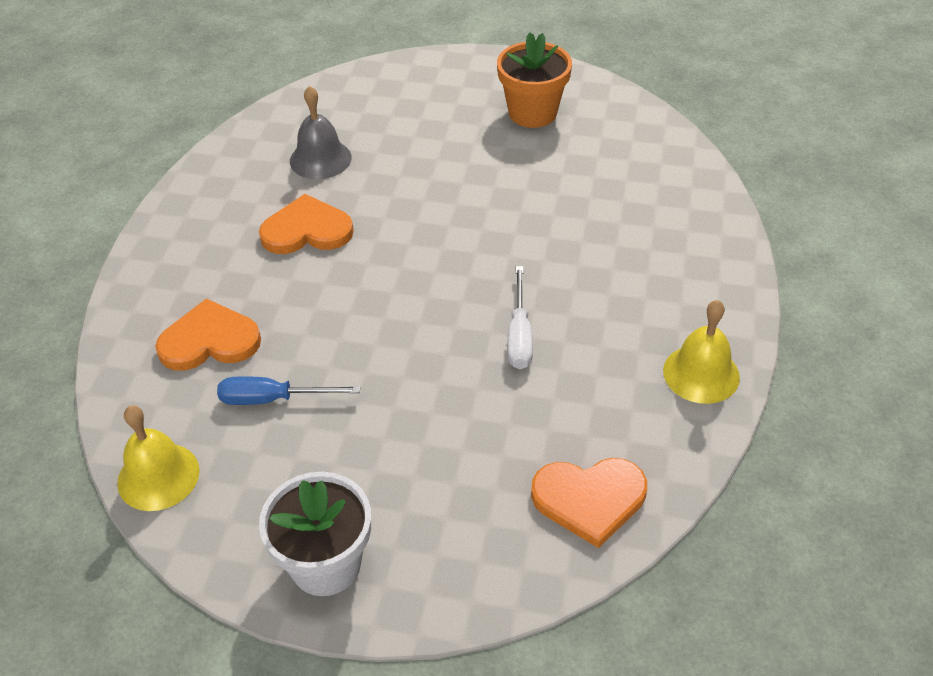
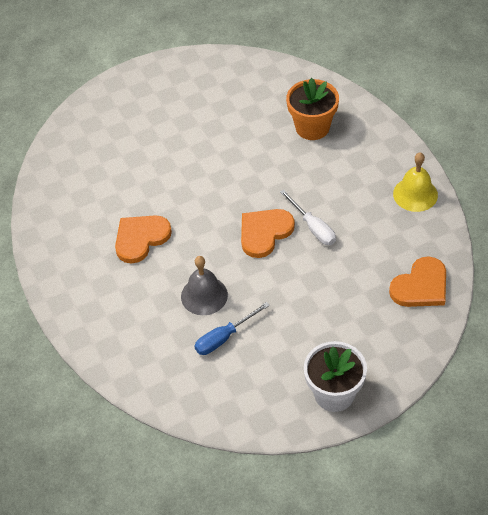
camera: 35 degrees left, 5 degrees up
yellow bell [117,405,200,511] -> none
orange heart [155,299,261,371] -> orange heart moved to [241,209,295,258]
grey bell [290,86,352,179] -> grey bell moved to [181,256,228,315]
orange flower pot [497,32,572,128] -> orange flower pot moved to [286,78,339,140]

